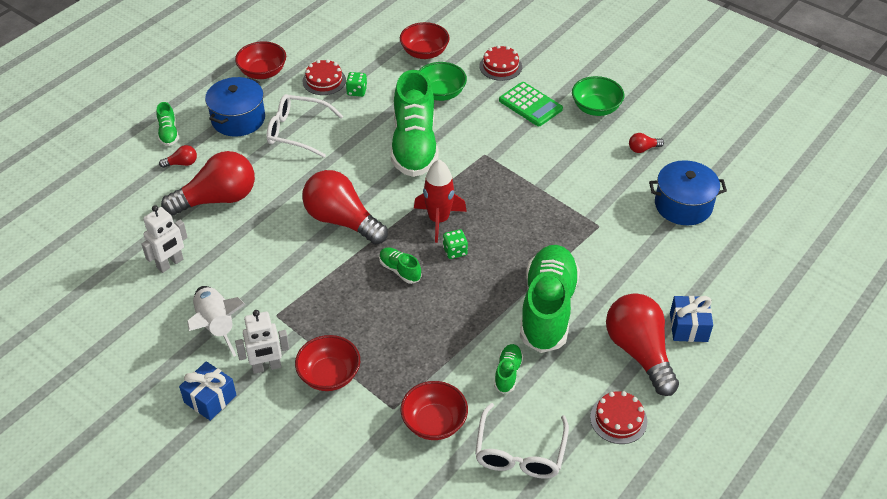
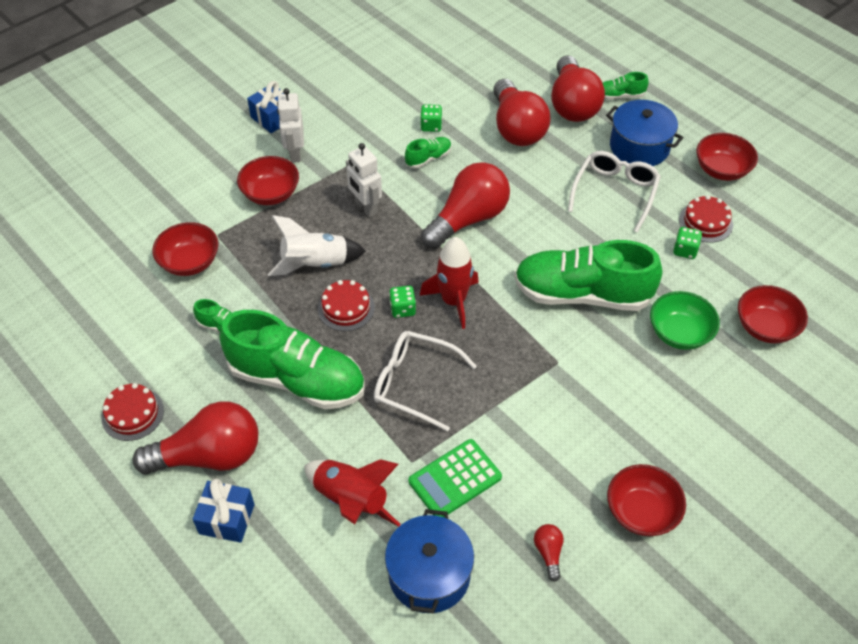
camera: 100 degrees right, 5 degrees up
white robot [142,205,188,273] -> white robot moved to [346,143,382,217]
red light bulb [159,145,197,168] -> red light bulb [551,55,605,122], size x2.43
white rocket [187,286,246,357] -> white rocket moved to [268,215,366,276]
green shoe [379,247,421,284] -> green shoe moved to [405,137,452,168]
white glasses [475,403,569,479] -> white glasses moved to [374,331,477,432]
red cake [479,45,522,81] -> red cake moved to [318,280,375,331]
green calculator [499,82,563,126] -> green calculator moved to [408,439,502,517]
green bowl [572,76,624,116] -> red bowl [607,464,686,536]
none -> red rocket [304,459,401,527]
none -> green dice [420,104,442,132]

